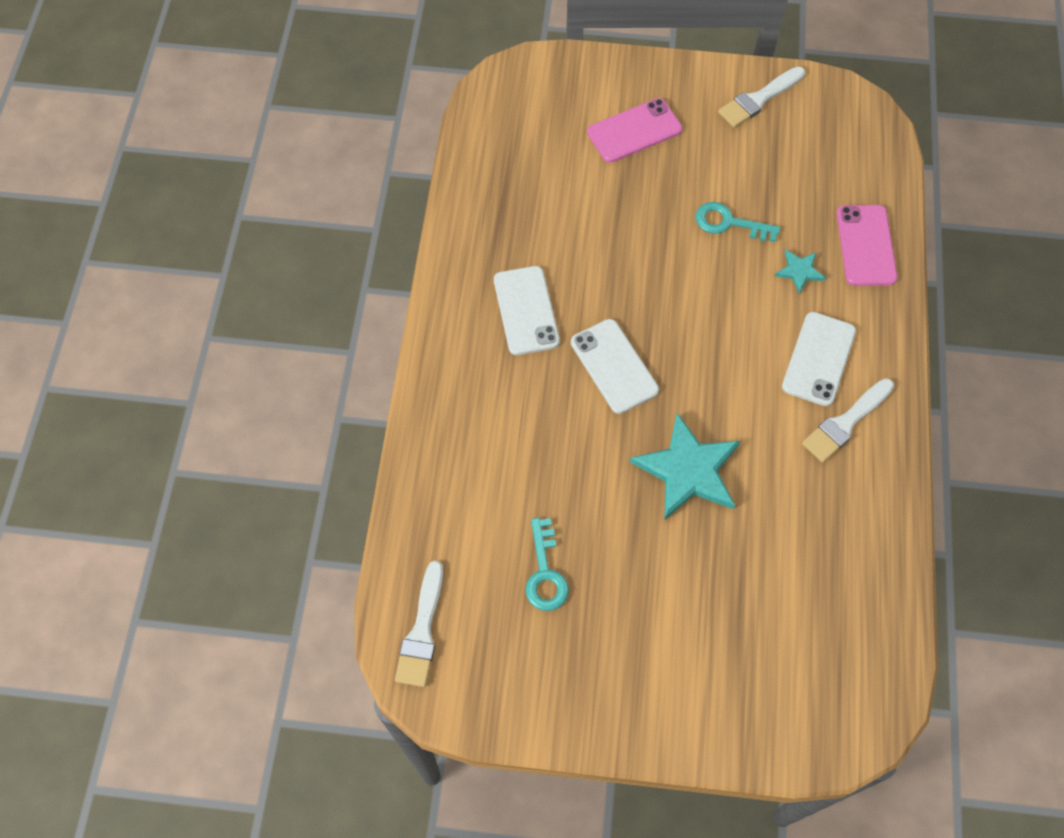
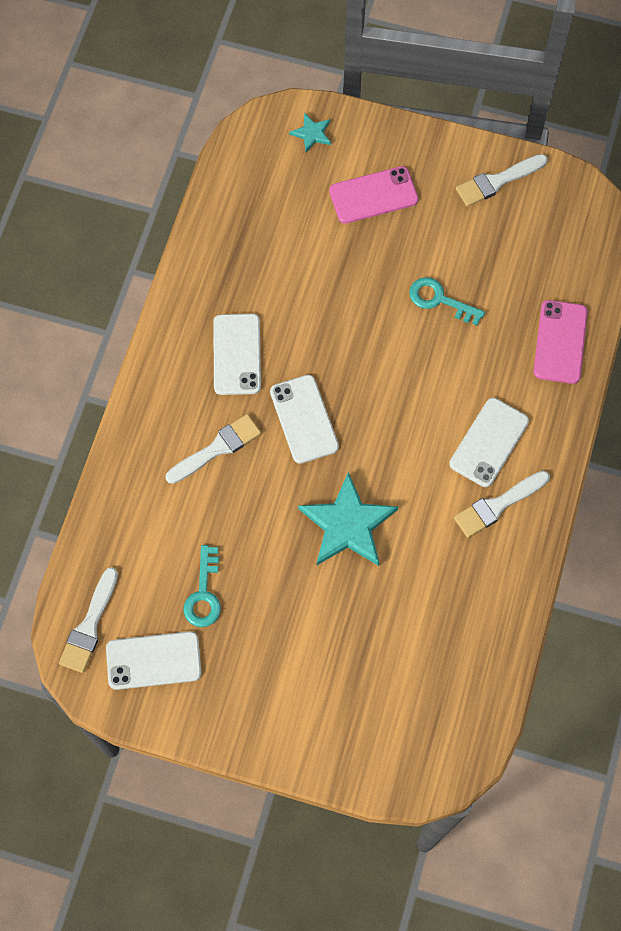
camera: 10 degrees right, 5 degrees up
turquoise star [775,250,826,294] -> turquoise star moved to [289,113,331,152]
none -> white phone [106,631,202,690]
none -> white brush [165,414,261,484]

